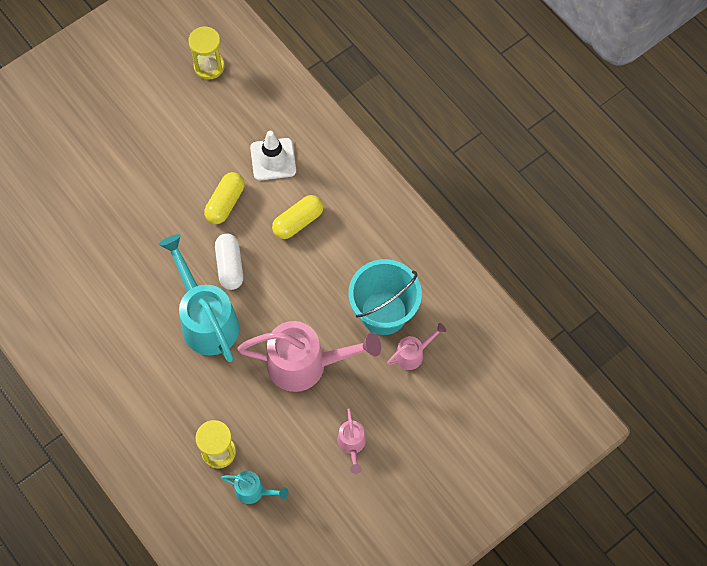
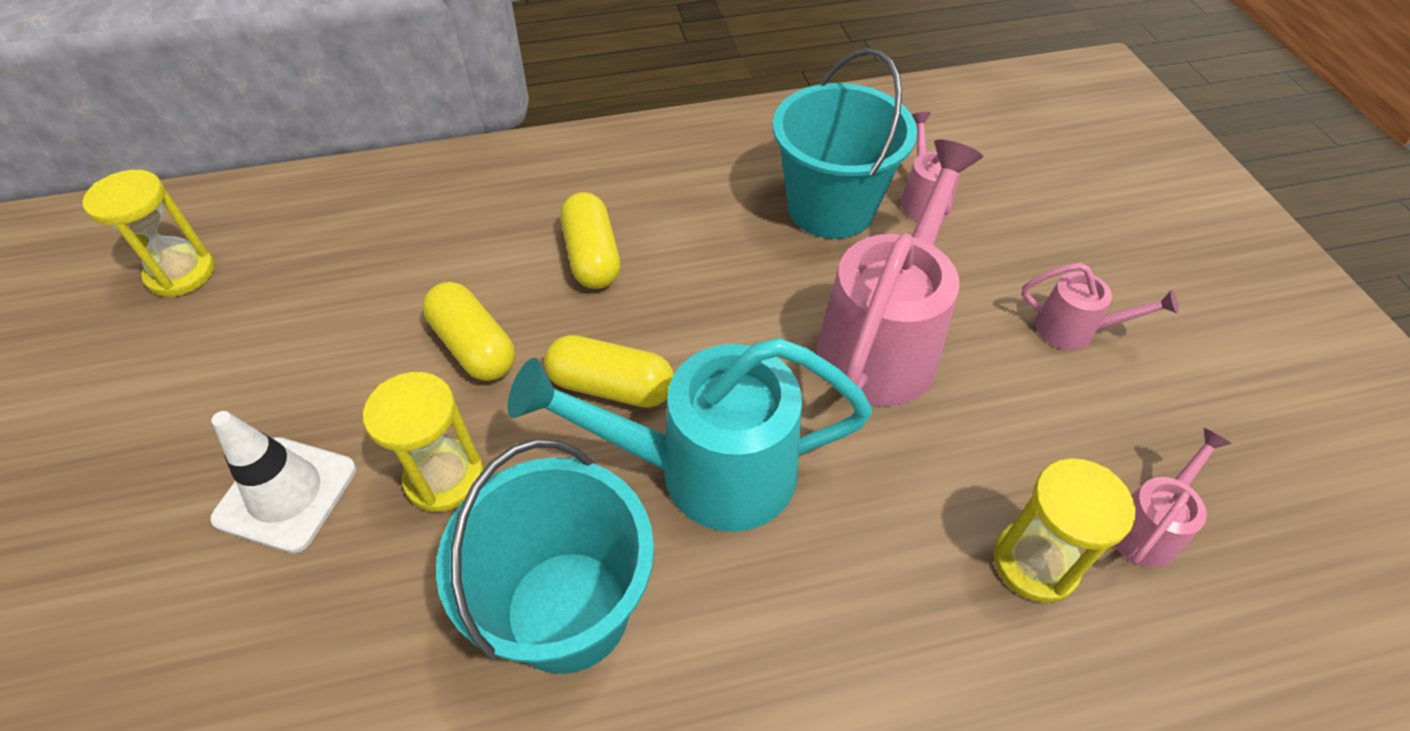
camera: 65 degrees left, 15 degrees down
white capsule [215,233,243,290] -> yellow capsule [544,335,674,408]
turquoise watering can [221,471,288,504] -> pink watering can [1114,428,1232,568]
white traffic cone [250,131,296,181] -> white traffic cone moved to [210,411,356,553]
none -> yellow hourglass [363,372,484,512]
none -> turquoise bucket [436,440,654,674]

